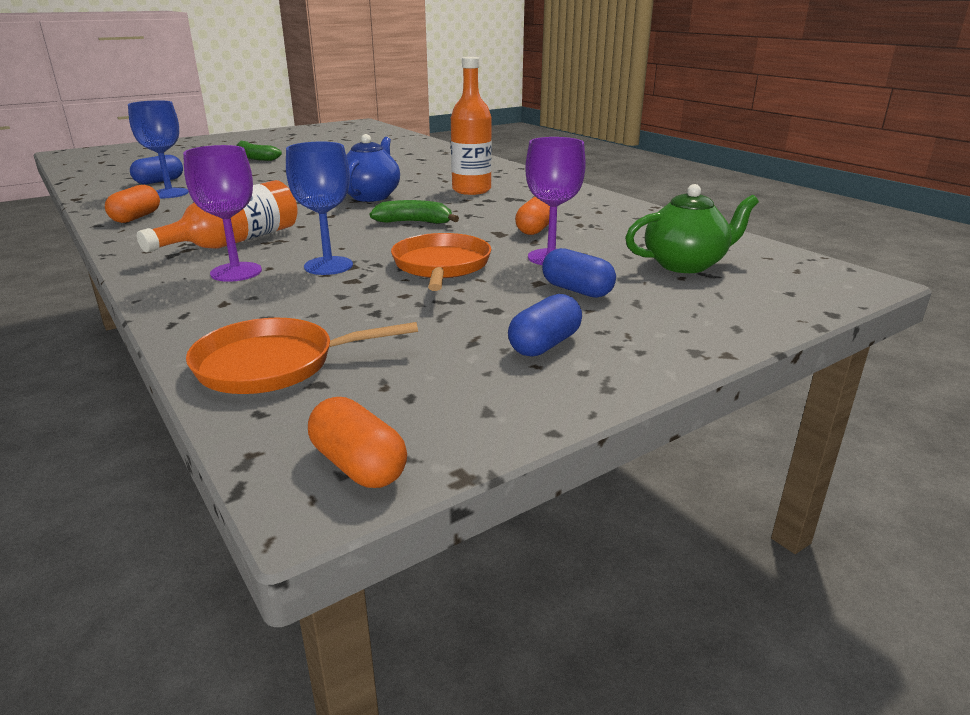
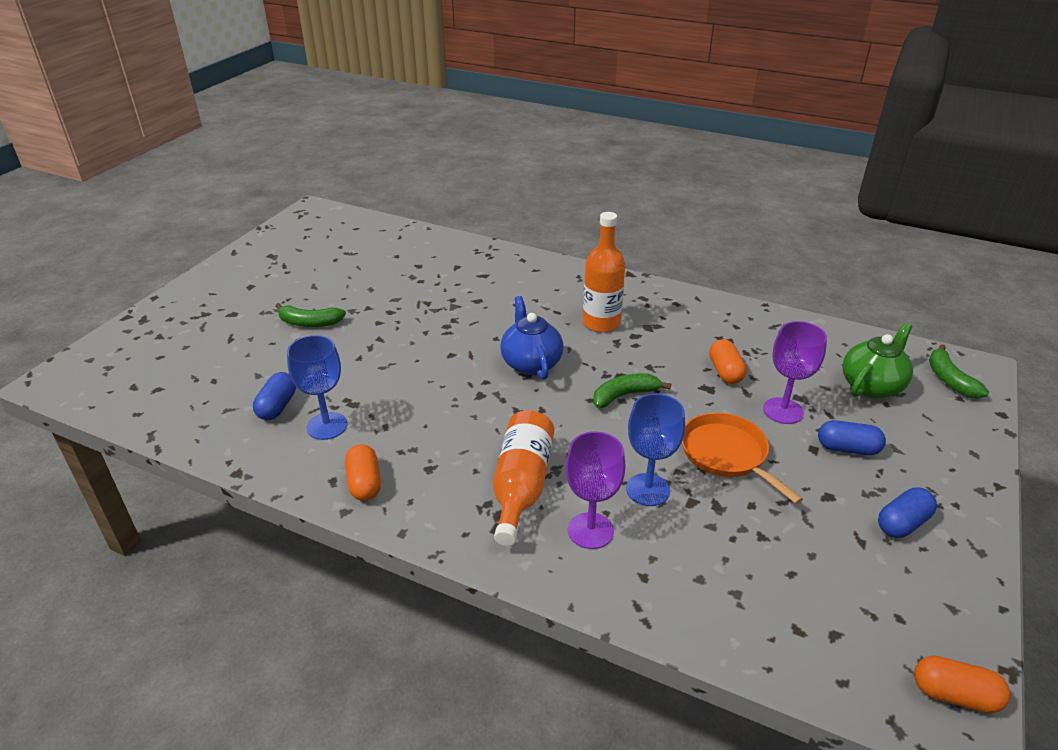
camera: 30 degrees left, 10 degrees up
orange pan [186,318,418,394] -> none
blue capsule [508,294,582,357] -> blue capsule turned 45 degrees clockwise [878,487,937,538]
none -> green banana [929,344,989,399]

